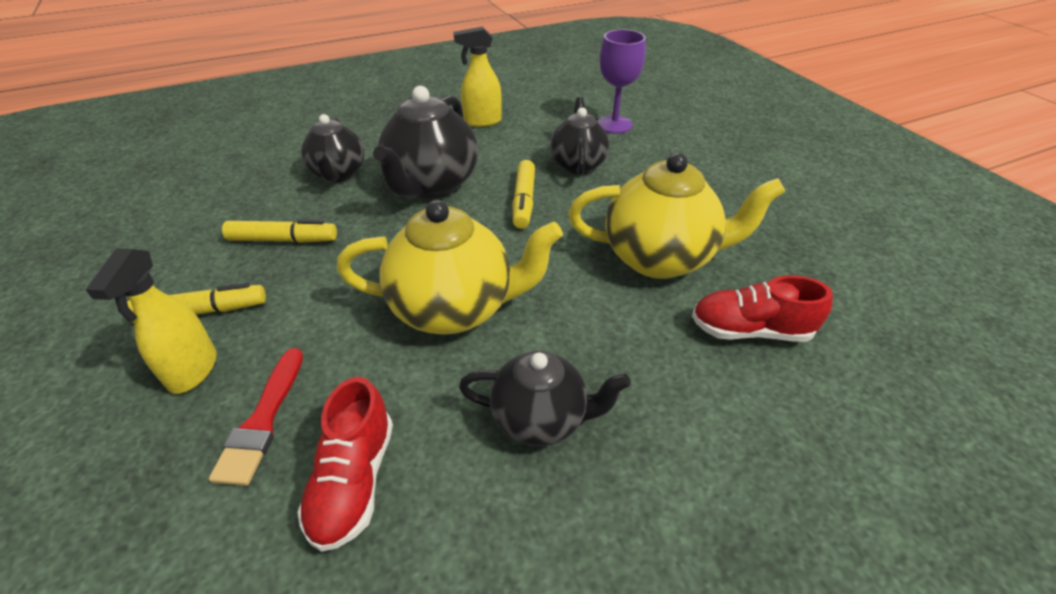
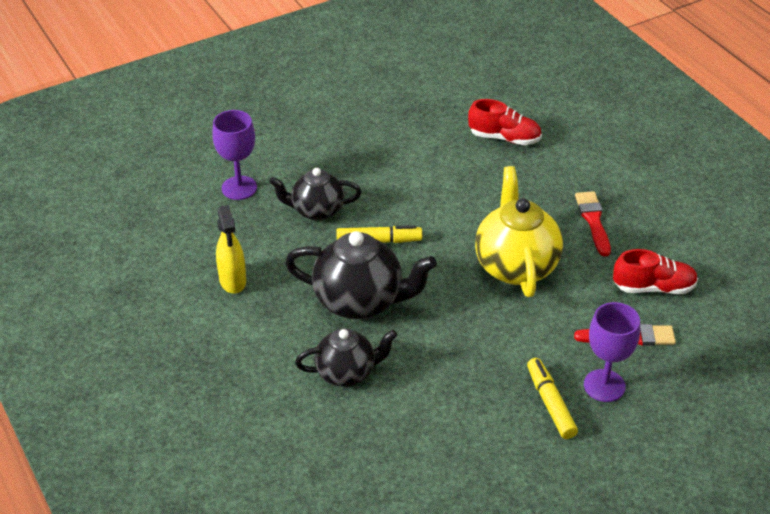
camera: 95 degrees left, 0 degrees up
yellow spray bottle [85,248,217,394] -> purple goblet [584,302,640,402]
yellow marker [222,220,337,243] -> none
black teapot [459,350,631,446] -> red brush [575,191,611,256]
yellow teapot [568,152,785,279] -> none
red shoe [692,275,833,342] -> red shoe turned 75 degrees counterclockwise [468,99,542,145]

